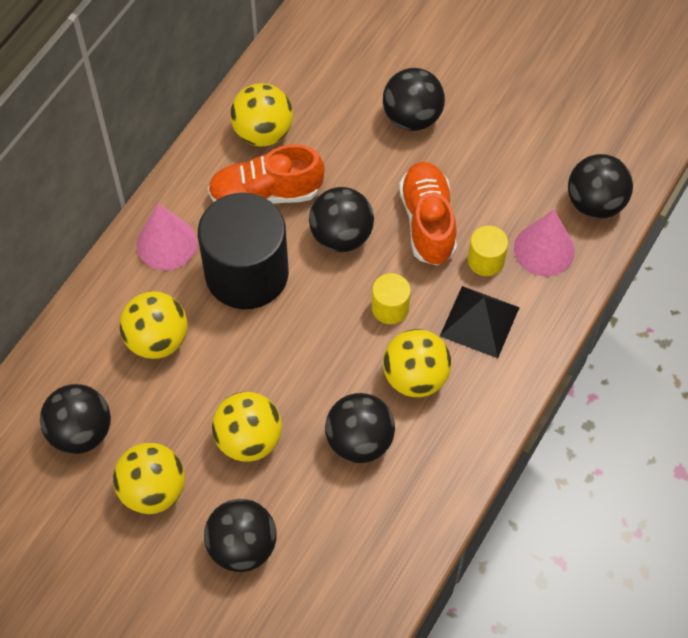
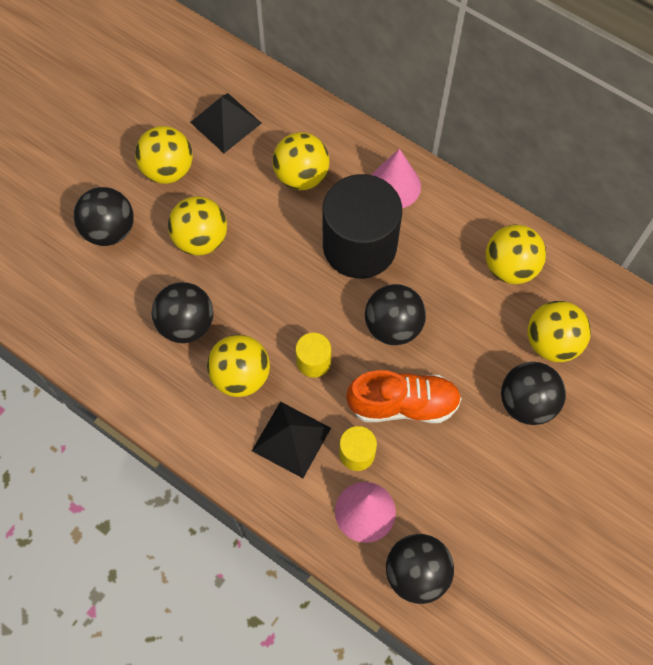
camera: 95 degrees right, 5 degrees up
black ball [40,384,111,454] -> black pyramid [190,93,262,153]
orange shoe [208,144,325,204] -> none
none -> yellow ball [527,301,591,362]

